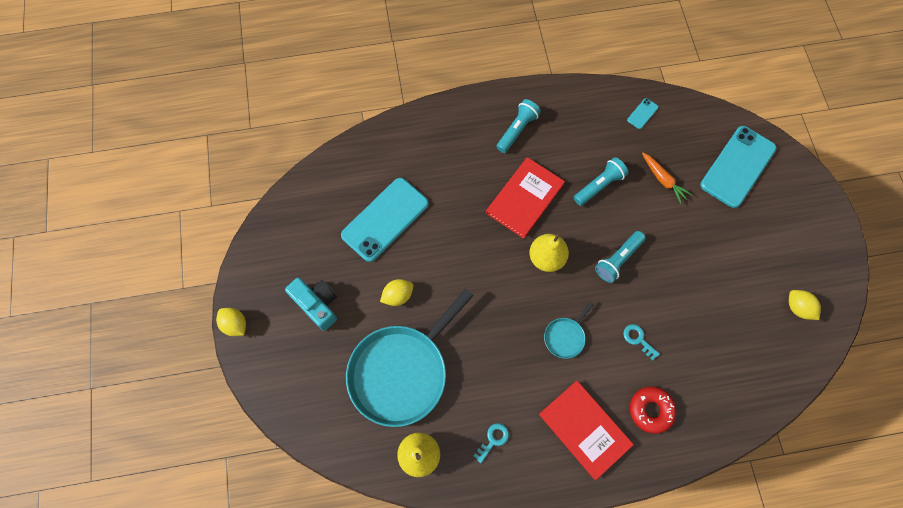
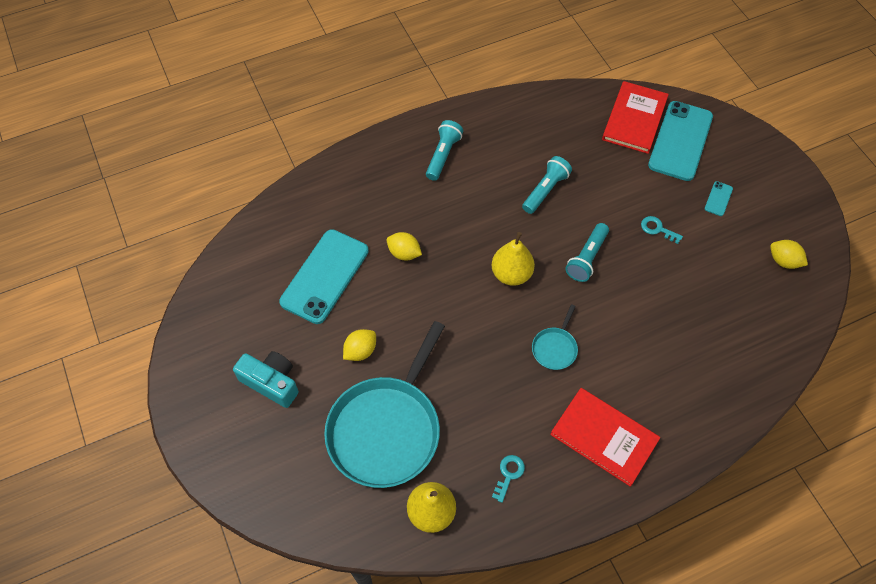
camera: 15 degrees left, 10 degrees down
yellow lemon [216,308,246,336] -> yellow lemon moved to [387,232,422,260]
red book [486,157,565,239] -> red book moved to [602,81,669,154]
turquoise key [623,324,660,360] -> turquoise key moved to [641,216,683,244]
turquoise phone [627,98,659,129] -> turquoise phone moved to [705,181,733,216]
red donut [630,386,676,434] -> none
orange carrot [642,153,692,204] -> none

